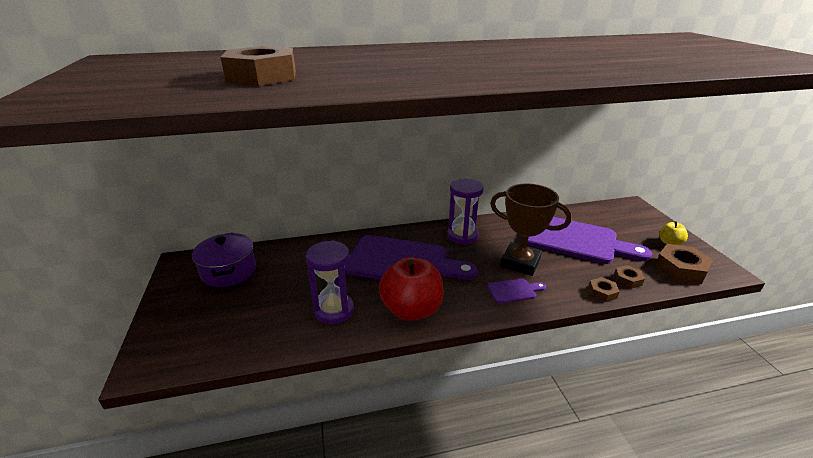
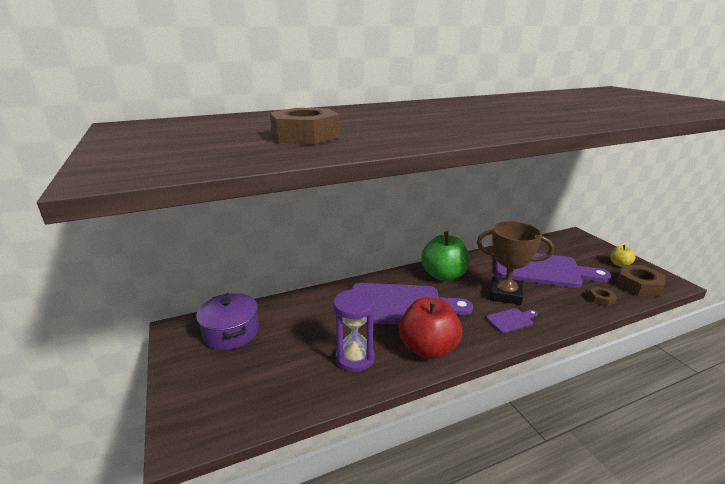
camera: 10 degrees left, 5 degrees down
purple hourglass [447,179,484,245] -> green apple [421,231,470,281]
brown nut [589,277,620,302] -> none

